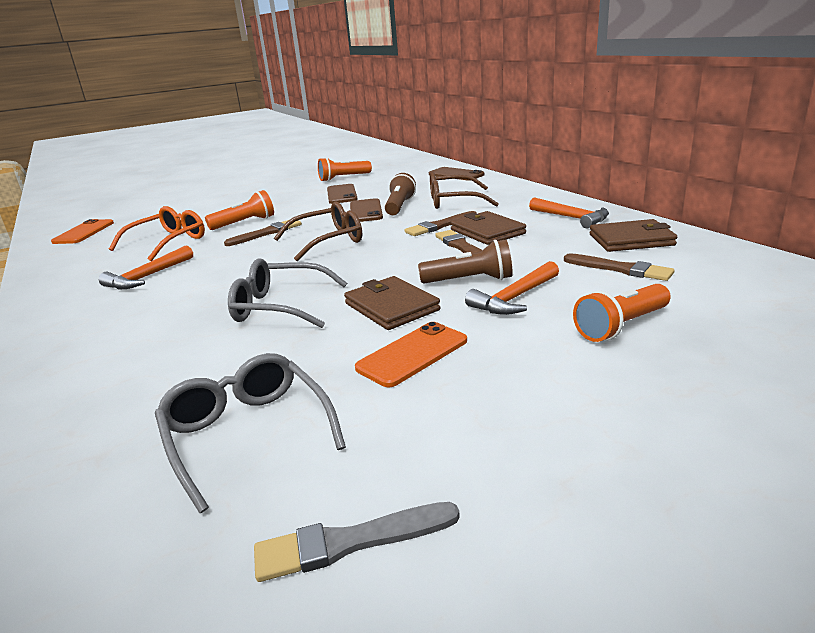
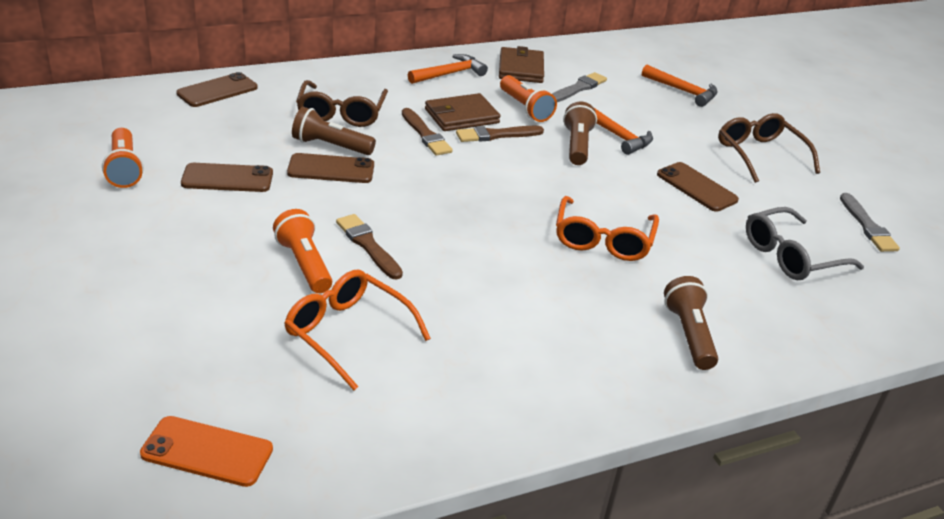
camera: 90 degrees left, 10 degrees up
orange hammer [99,245,193,289] -> orange hammer moved to [642,65,718,107]
grey glasses [228,259,347,328] -> orange glasses [556,196,659,261]
brown glasses [274,202,362,261] -> brown glasses moved to [718,113,820,183]
brown wallet [344,276,440,330] -> none
orange phone [355,322,467,387] -> brown phone [657,162,739,212]
brown brush [564,253,675,281] -> grey brush [552,72,607,102]
orange flashlight [573,284,671,342] -> orange flashlight moved to [500,75,557,122]
none -> brown flashlight [664,276,718,370]

